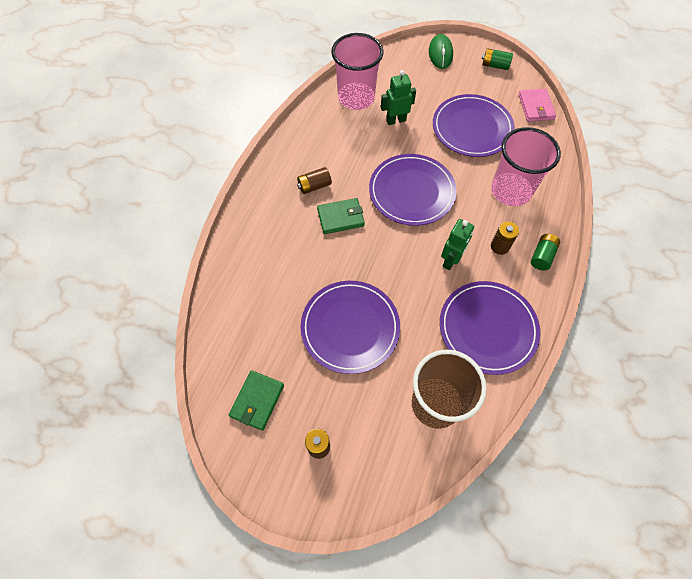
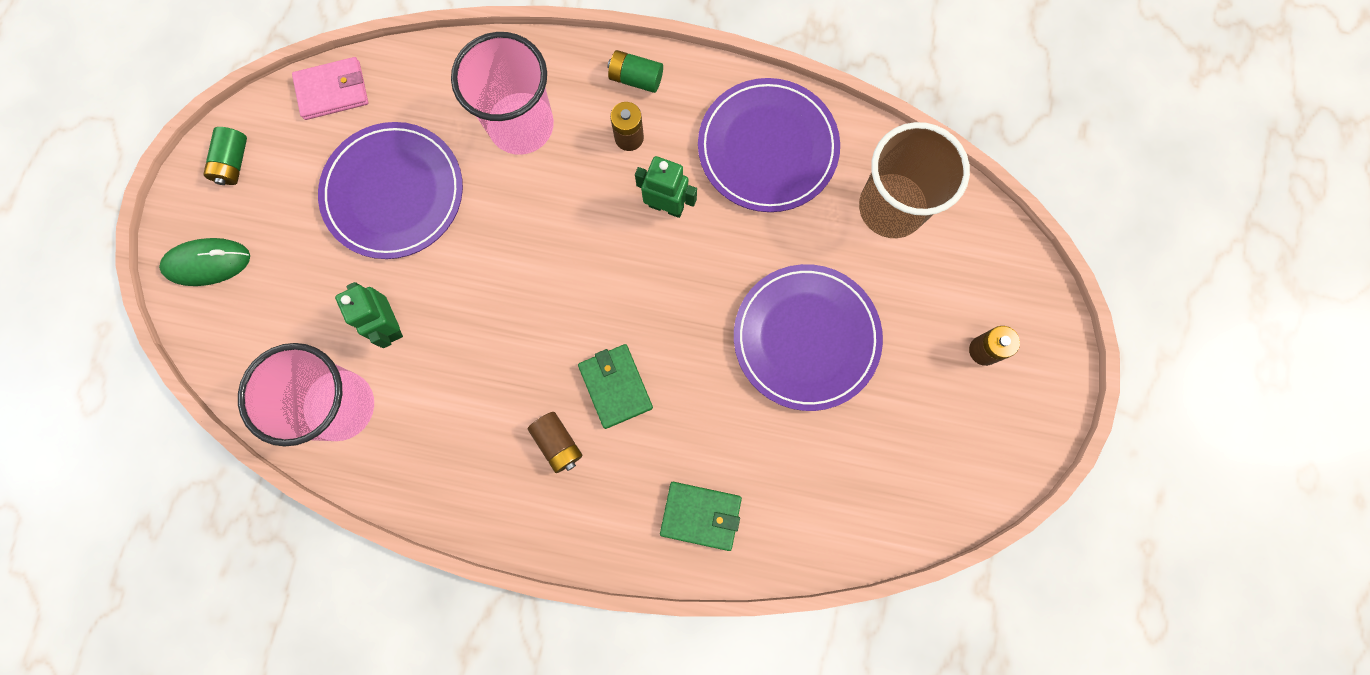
camera: 100 degrees left, 15 degrees up
green wallet [229,370,284,431] -> green wallet moved to [660,482,742,551]
purple plate [369,154,457,226] -> none

